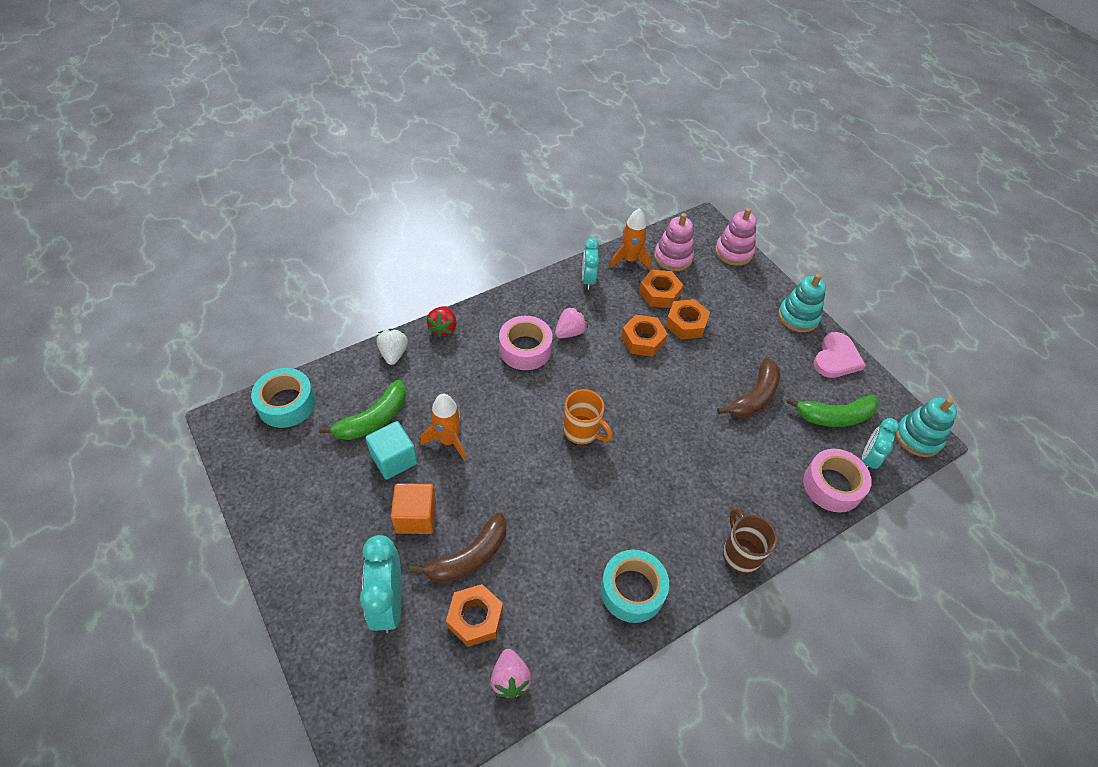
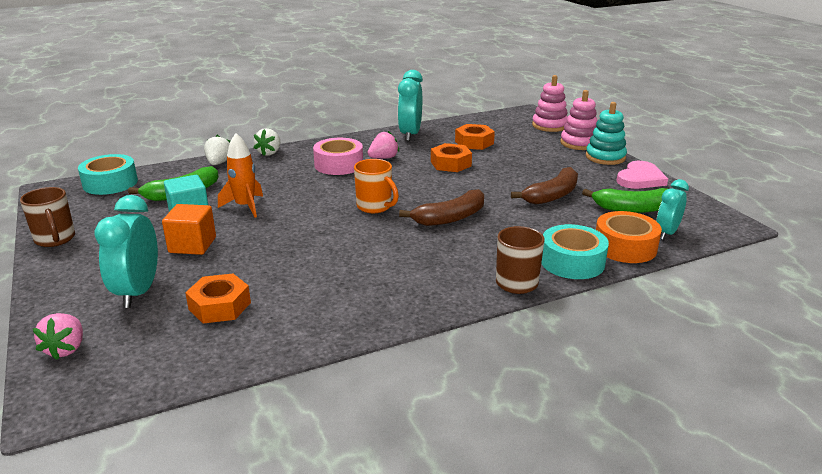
camera: 10 degrees right, 25 degrees down
brown banana [410,512,506,583] -> brown banana moved to [399,189,484,226]
red strawberry [427,306,457,337] -> white strawberry [254,128,280,156]
pink strawberry [491,649,532,699] -> pink strawberry moved to [33,313,83,360]
turquoise clock [582,238,599,290] -> turquoise clock [398,70,423,141], size x1.54
turquoise tape [600,550,669,623] -> turquoise tape moved to [541,224,609,279]
orange rocket [610,208,651,270] -> none
pink stacking toy [654,213,694,271] -> pink stacking toy moved to [560,90,597,150]
orange nut [665,299,710,340] -> none
pink tape [803,449,872,513] -> orange tape [596,211,662,263]
turquoise stacking toy [896,398,957,457] -> none
none -> brown mug [20,187,75,247]

